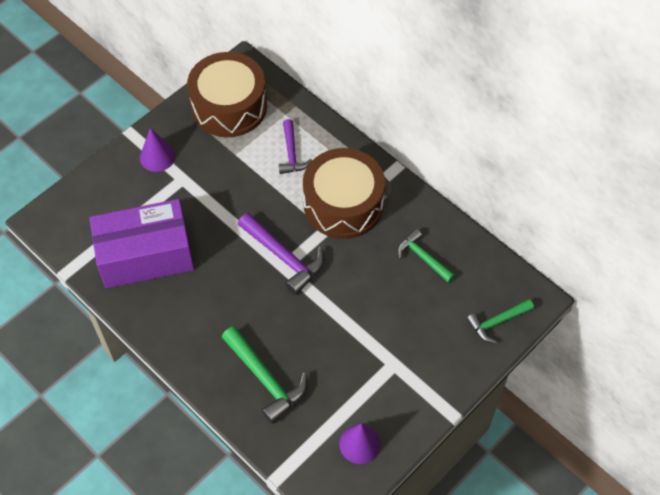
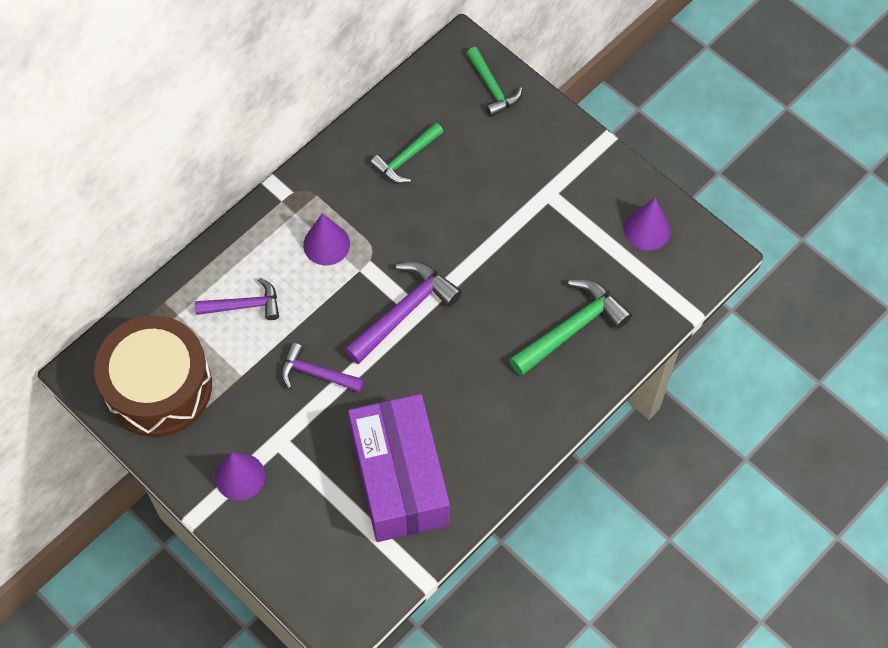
camera: 90 degrees left, 5 degrees up
brown drum [303,148,385,239] -> purple cone [303,213,350,265]
none -> purple hammer [281,343,364,392]

